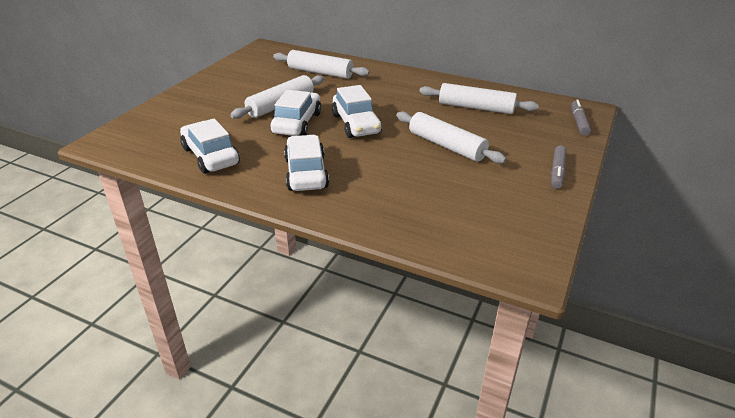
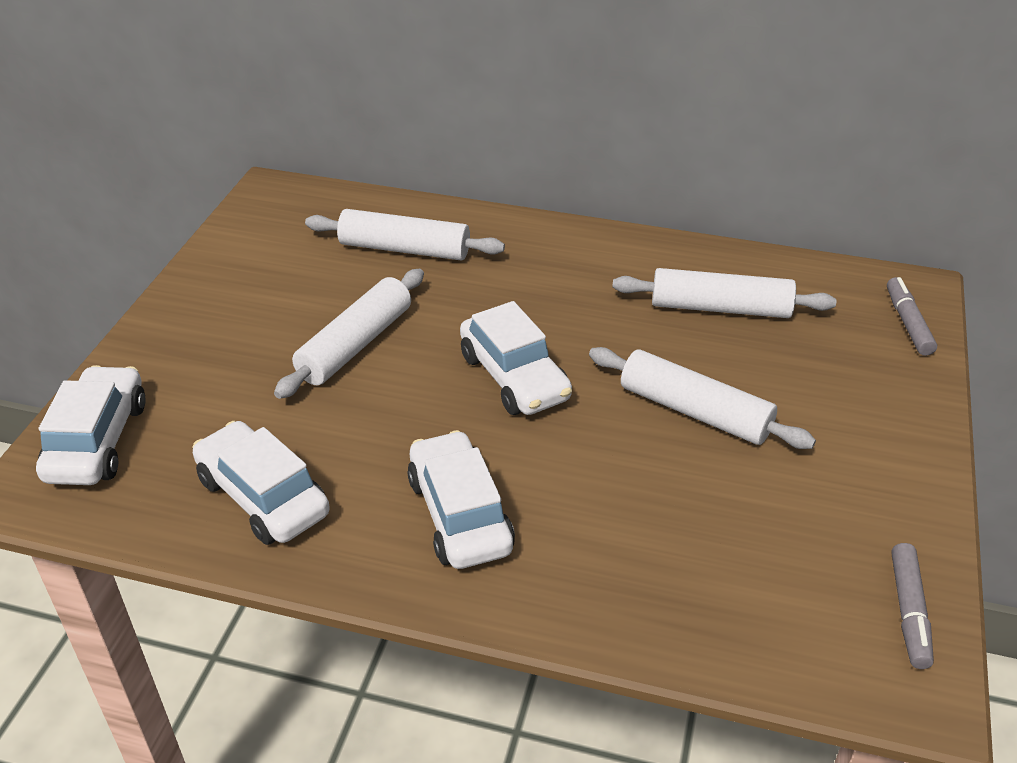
camera: 10 degrees left, 5 degrees up
white car [270,90,321,136] -> white car moved to [36,365,146,485]
grey marker [551,146,566,189] -> grey marker moved to [891,543,934,669]

